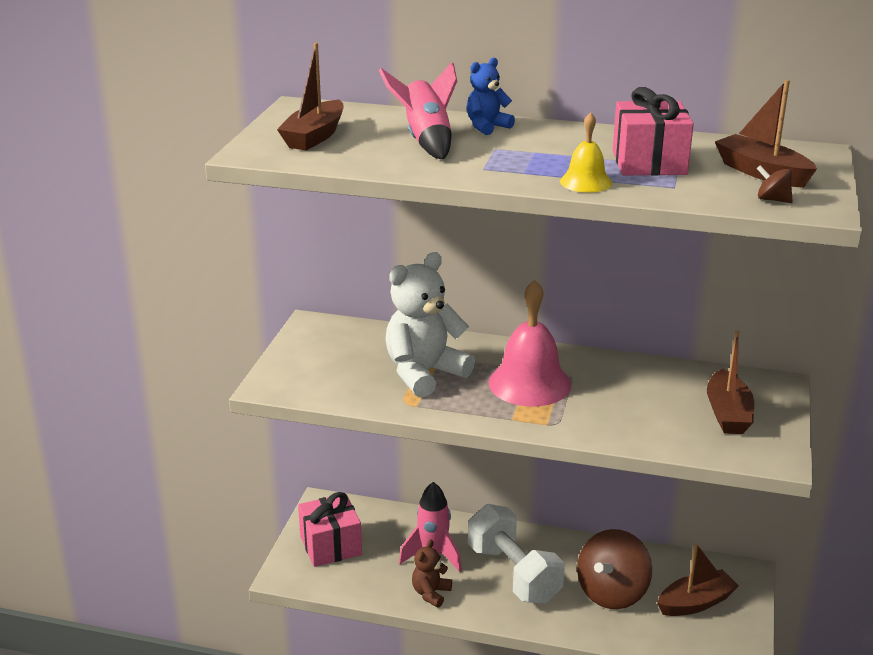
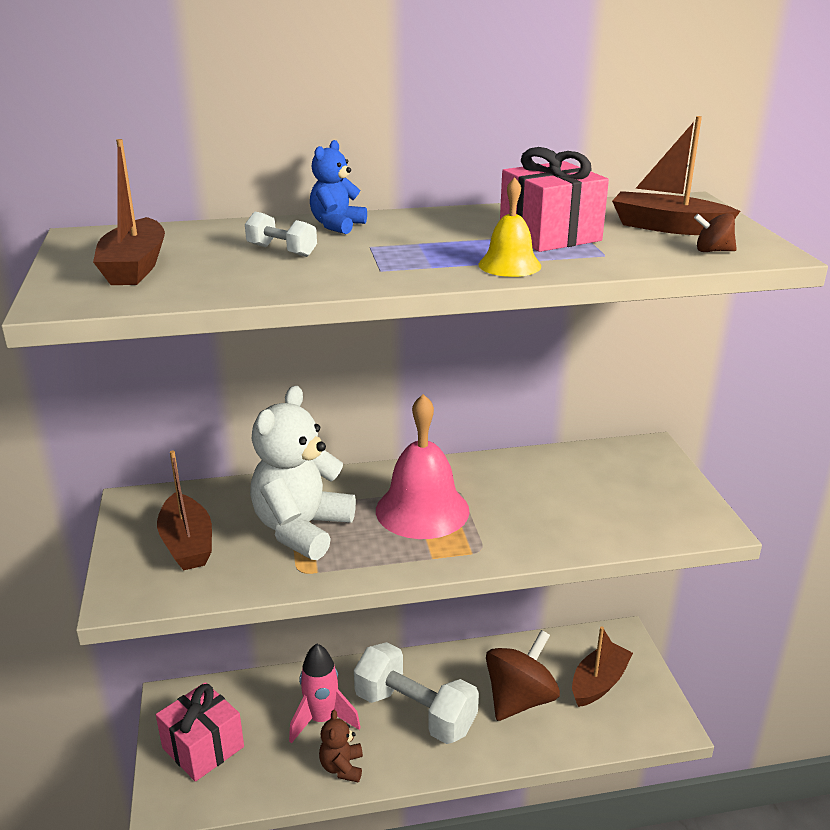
camera: 25 degrees left, 0 degrees up
pink rocket [379,62,457,160] -> white dumbbell [245,212,317,257]
brown spinning top [577,529,652,609] -> brown spinning top turned 150 degrees counterclockwise [486,630,560,721]
brown boat [707,331,754,434] -> brown boat moved to [157,450,212,571]

